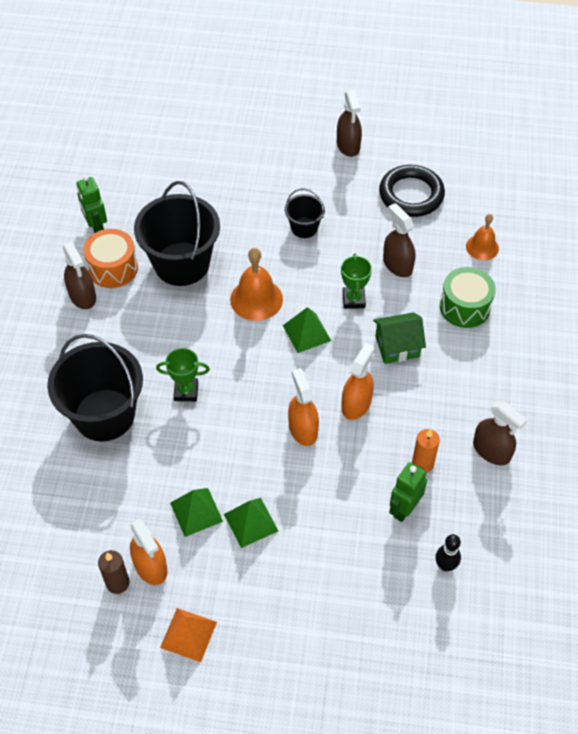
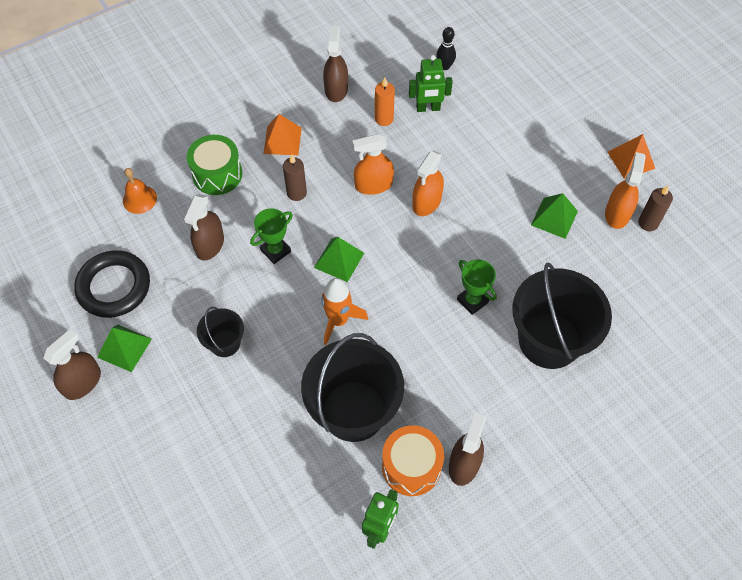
camera: 130 degrees left, 5 degrees up
green pyramid [224,498,278,548] -> green pyramid moved to [97,325,152,372]
orange bell [230,248,283,321] -> orange rocket [321,278,368,345]
green house [373,312,426,364] -> brown candle [283,154,307,201]
none -> orange pyramid [263,114,302,155]

